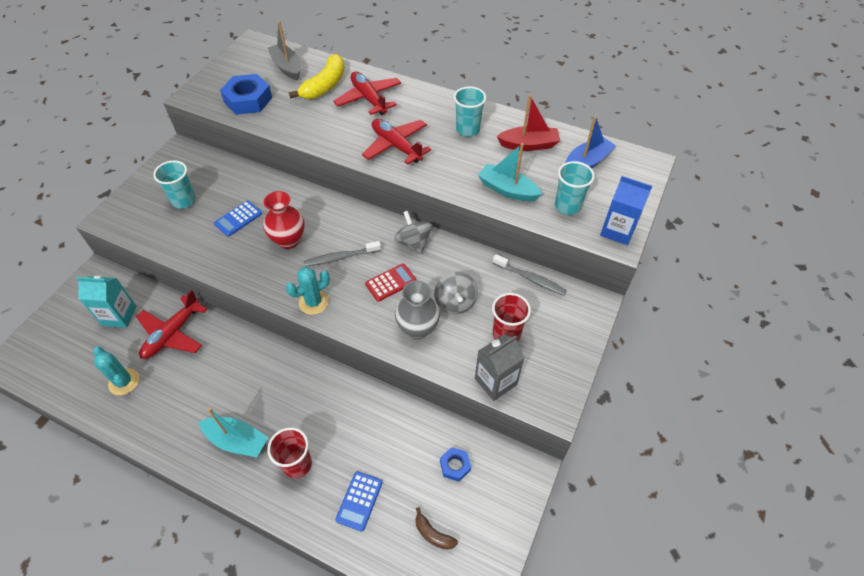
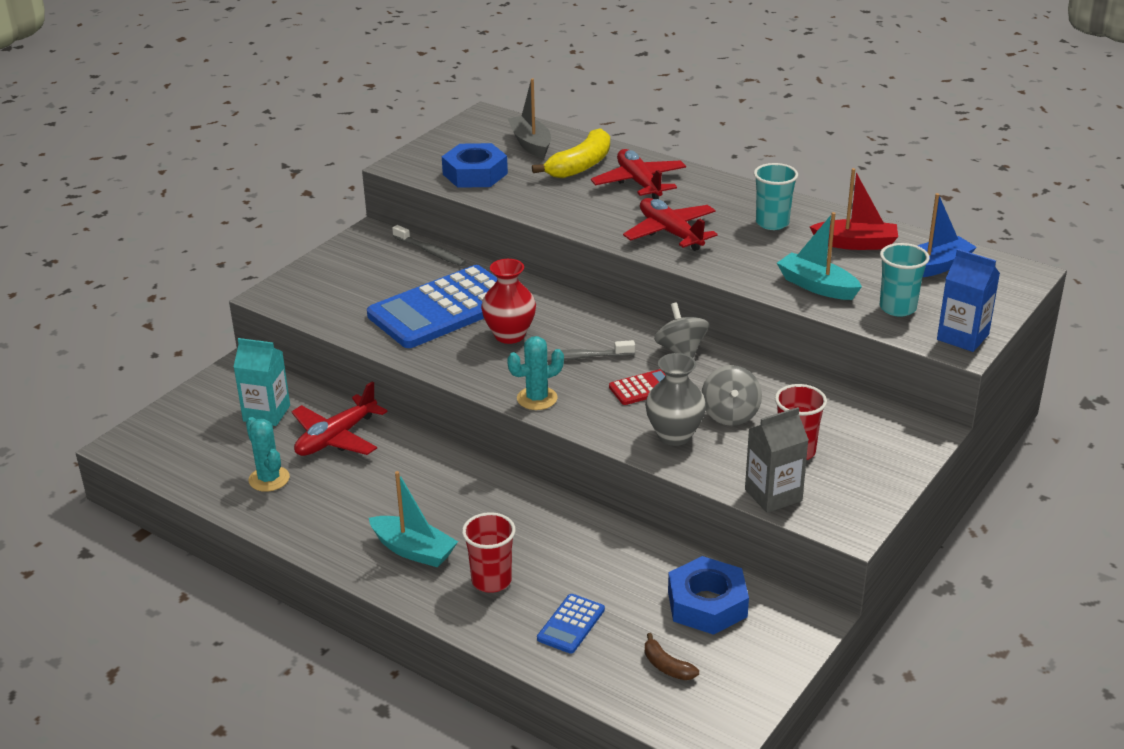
camera: 10 degrees right, 20 degrees down
turquoise cup [153,160,196,209] -> none
blue calculator [214,201,262,237] -> blue calculator [367,265,498,348], size x2.36
blue nut [440,447,471,482] -> blue nut [668,556,749,635], size x1.90
grey toothbrush [493,254,567,296] -> grey toothbrush moved to [392,225,466,266]

